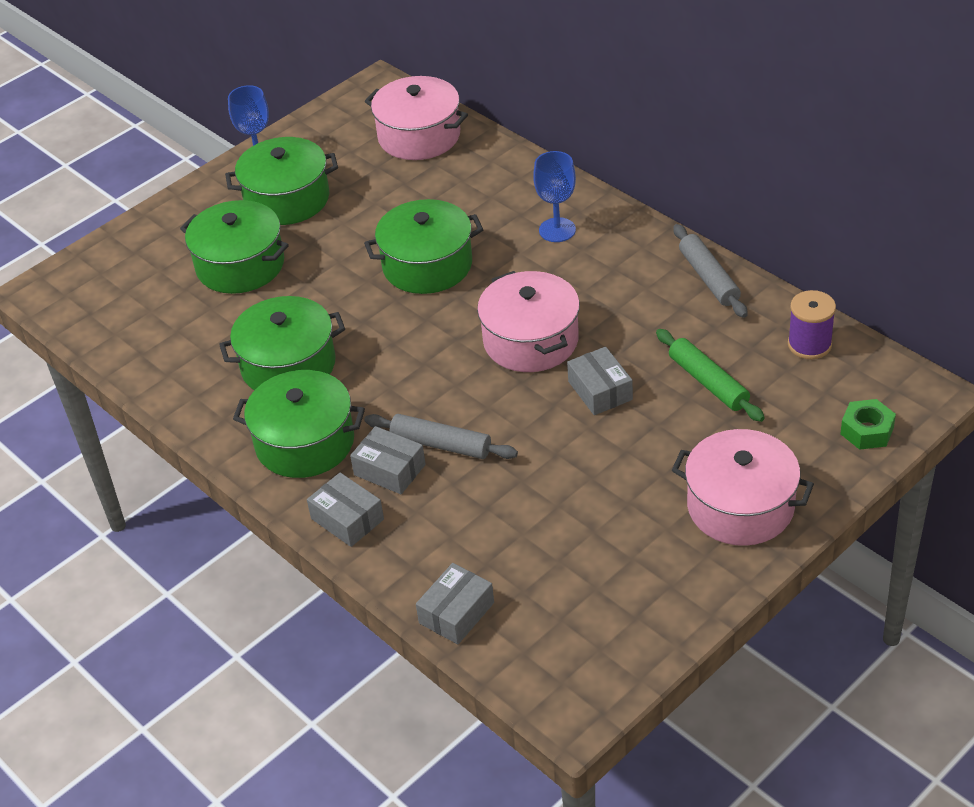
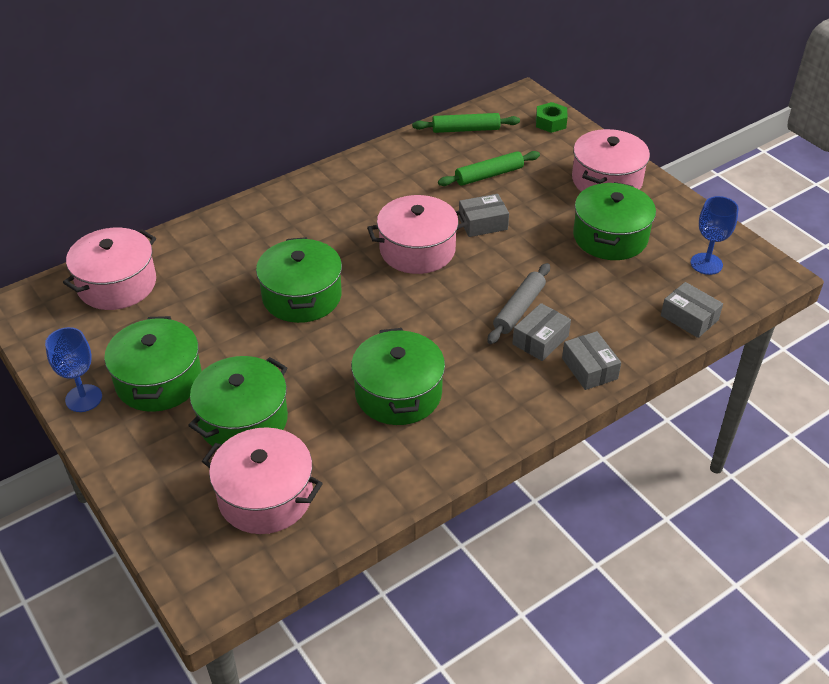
camera: 85 degrees left, 0 degrees up
green pot [233,370,365,478] -> green pot moved to [573,182,656,260]
grey box [307,473,384,547] -> grey box turned 75 degrees counterclockwise [562,331,621,390]
blue goblet [533,151,576,242] -> blue goblet moved to [691,196,739,275]
grey rolling pin [673,224,748,318] -> none
purple spool [788,290,836,359] -> green rolling pin [412,113,520,133]
none -> pink pot [202,427,323,534]

